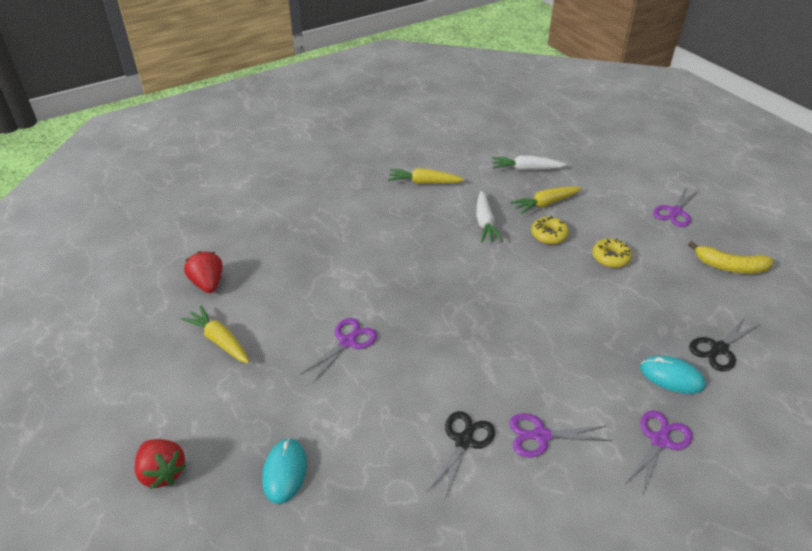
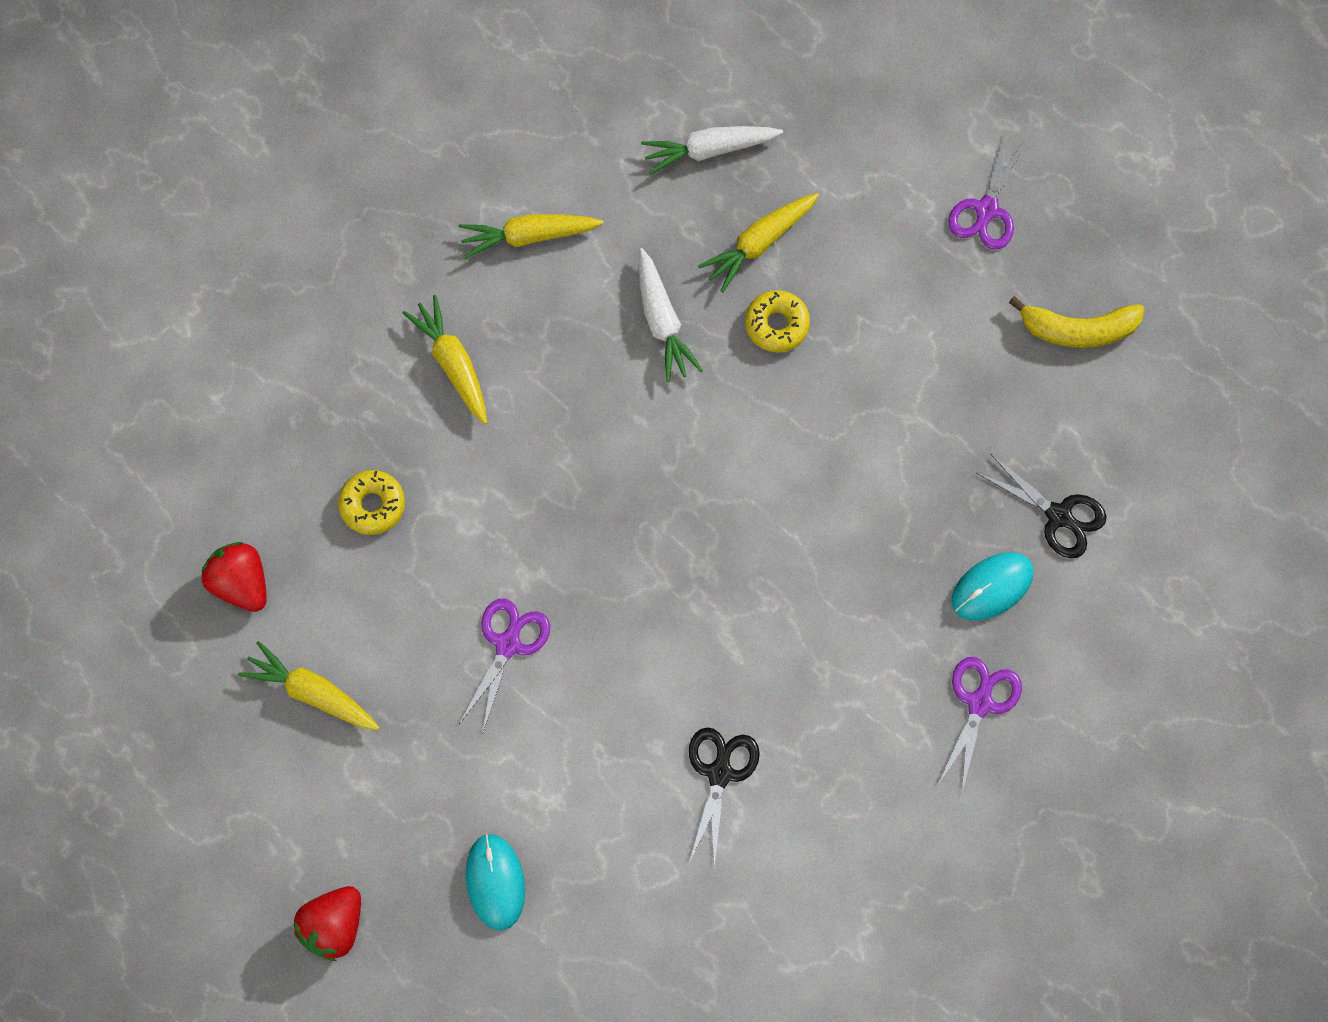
camera: 15 degrees left, 30 degrees up
red strawberry [135,439,186,489] -> red strawberry turned 90 degrees clockwise [294,886,361,961]
purple scissors [509,413,612,458] -> none
yellow donut [592,238,632,268] -> yellow donut moved to [338,470,405,535]
turquoise mouse [640,356,706,394] -> turquoise mouse turned 45 degrees counterclockwise [952,552,1034,621]
black scissors [689,318,761,372] -> black scissors turned 90 degrees counterclockwise [977,453,1107,558]
none -> yellow carrot [403,295,487,424]

